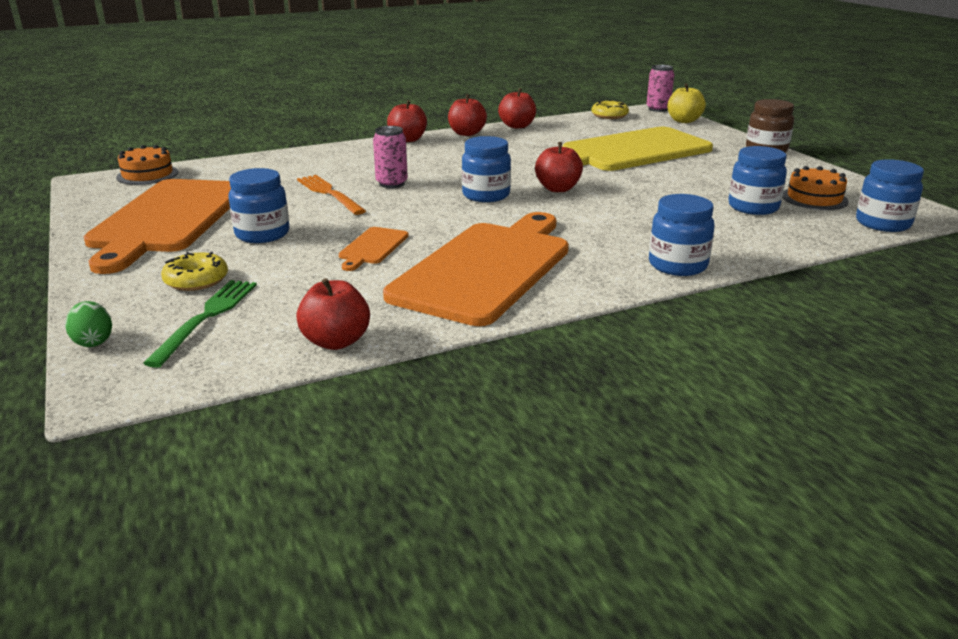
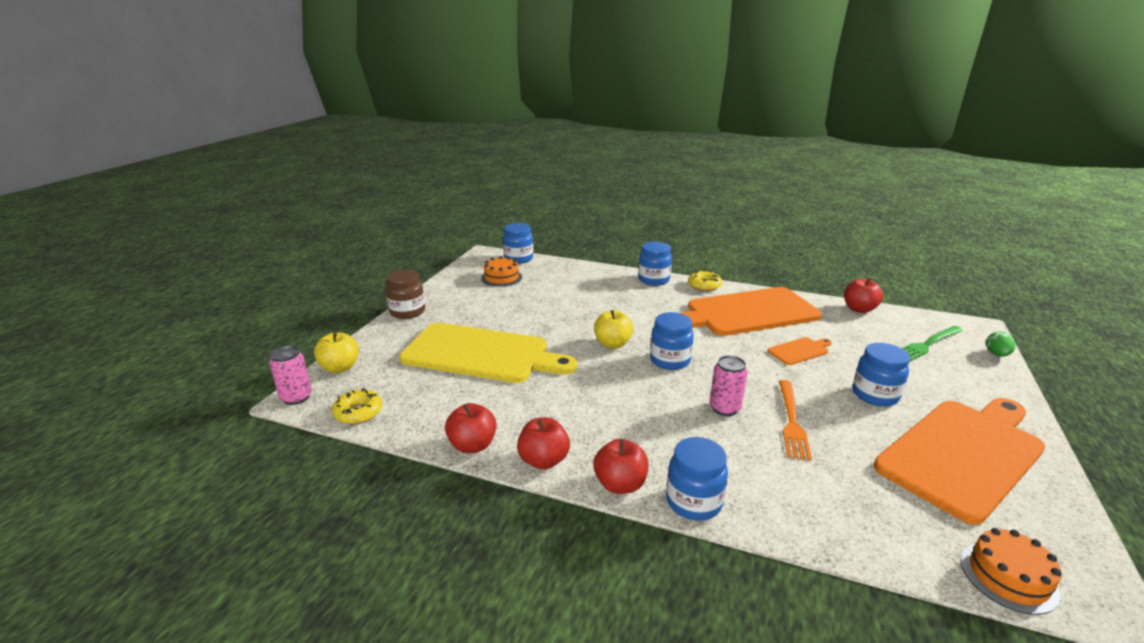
camera: 135 degrees left, 0 degrees up
yellow donut [161,252,228,291] -> yellow donut moved to [688,270,722,291]
red apple [535,142,583,192] -> yellow apple [594,310,633,348]
blue jar [728,146,787,215] -> blue jar moved to [666,437,728,521]

